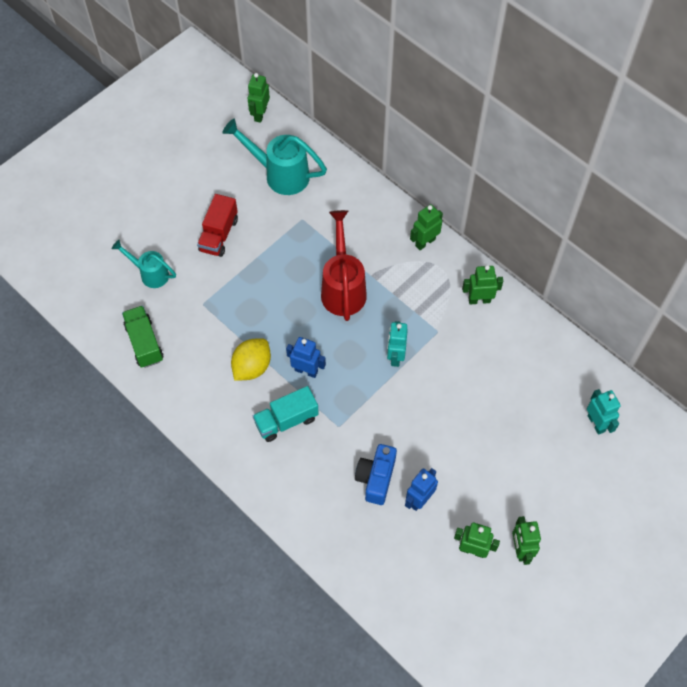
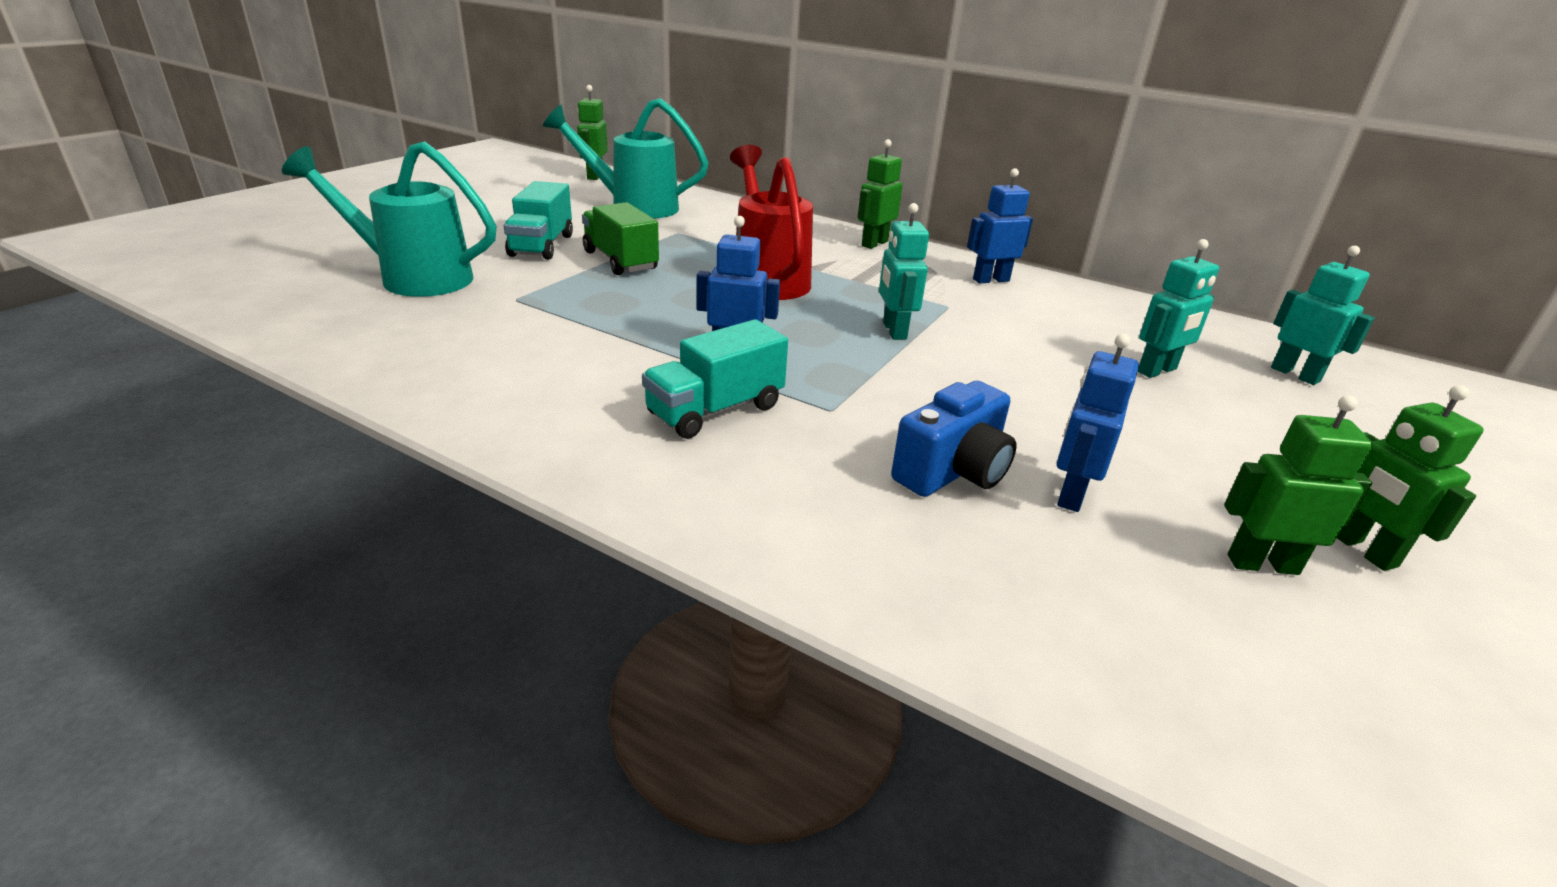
camera: 15 degrees left, 30 degrees down
turquoise watering can [112,240,176,288] -> turquoise watering can [282,141,496,297], size x1.64
green truck [122,306,164,368] -> green truck moved to [582,202,659,275]
red truck [197,194,238,257] -> turquoise truck [504,181,573,260]
yellow lemon [231,338,271,381] -> none
blue camera [355,444,397,505] -> blue camera turned 135 degrees counterclockwise [891,381,1016,497]
green robot [462,265,503,304] -> blue robot [967,168,1033,284]
none -> turquoise robot [1138,239,1219,378]

